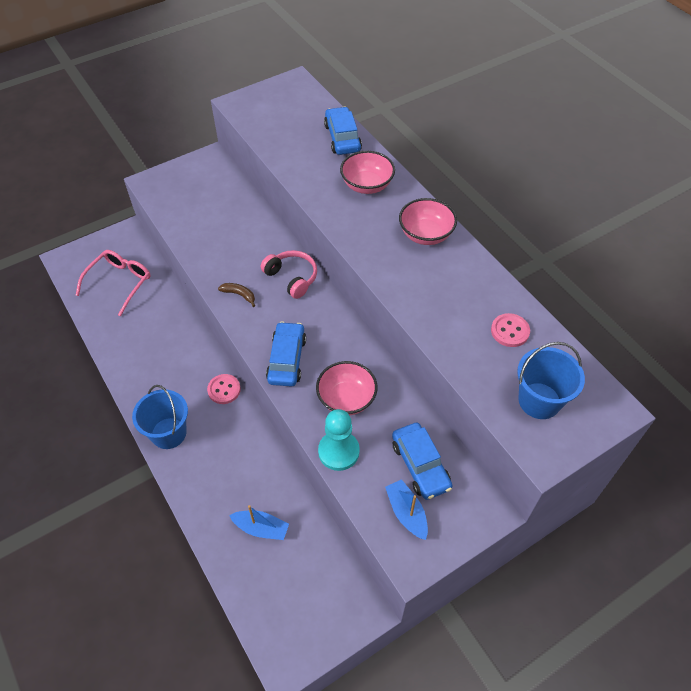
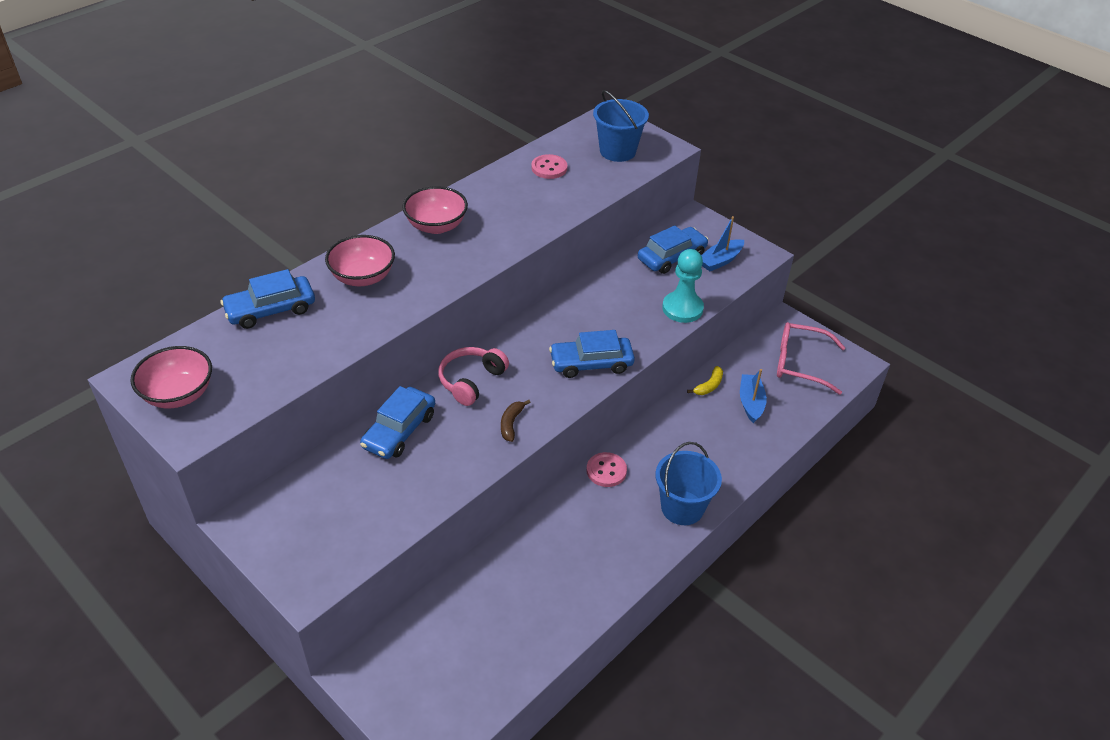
camera: 105 degrees left, 10 degrees down
pink glasses [76,250,151,316] -> pink glasses moved to [777,322,846,395]
pink bowl [316,361,377,415] -> pink bowl moved to [131,346,212,408]
none -> blue car [360,386,435,459]
none -> yellow banana [687,366,723,395]

